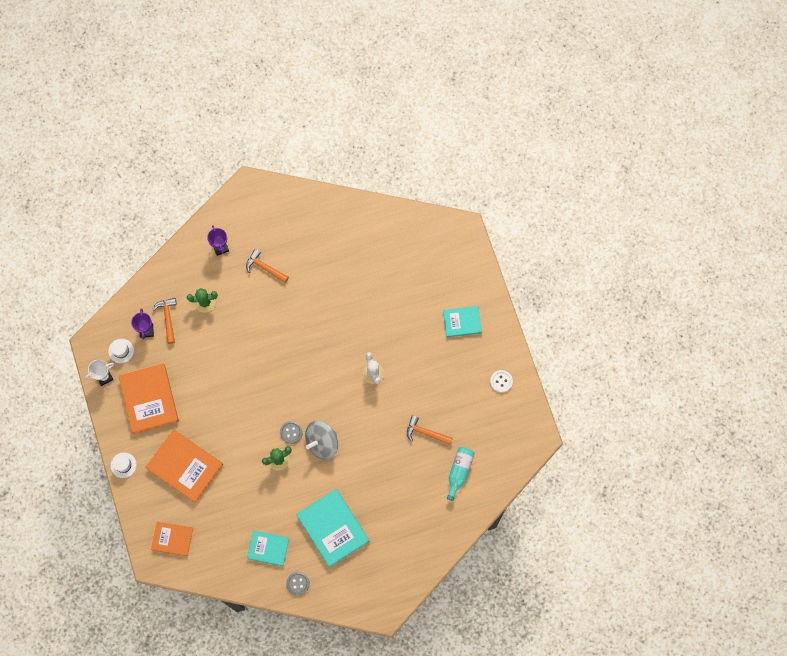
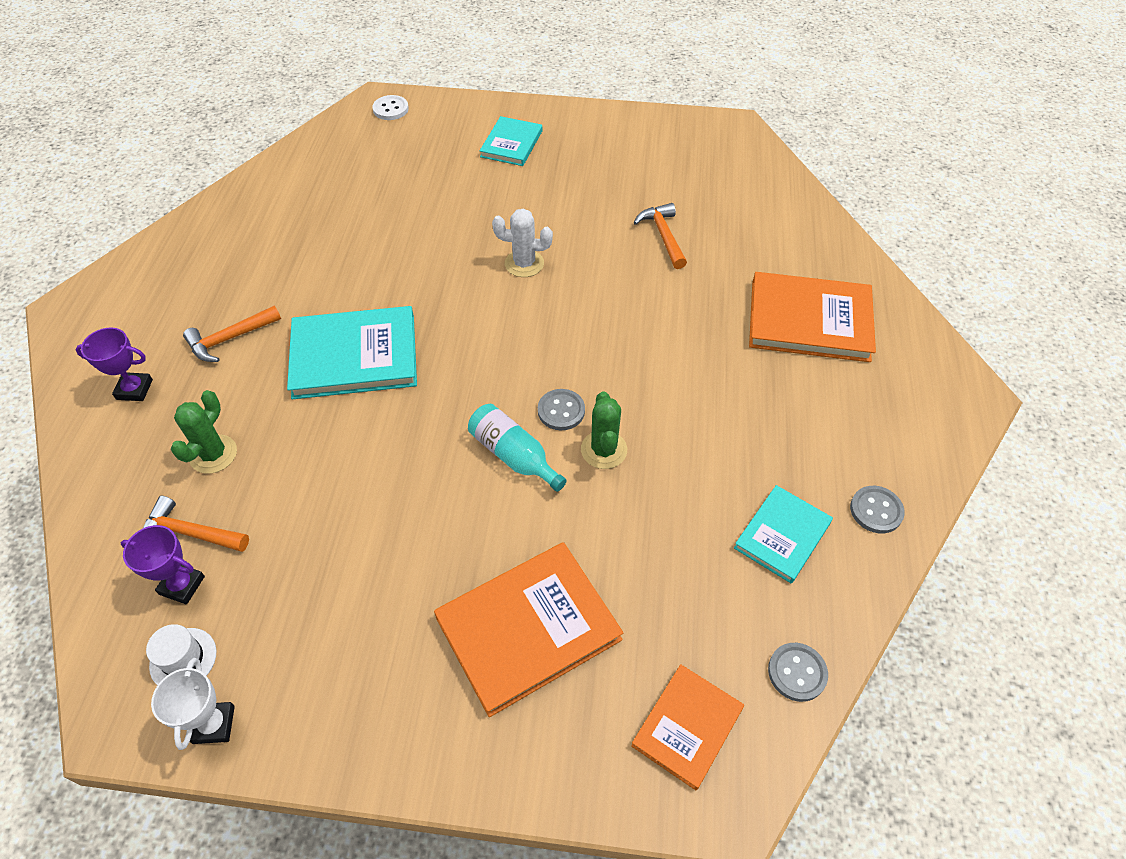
camera: 65 degrees left, 20 degrees down
white hat [111,452,137,478] -> none
orange book [119,364,179,434] -> orange book moved to [749,272,876,362]
turquoise book [296,489,369,567] -> turquoise book moved to [287,306,417,399]
grey spinning top [305,421,338,460] -> none
orange hammer [407,416,453,445] -> orange hammer turned 120 degrees clockwise [634,203,687,269]
turquoise bottle [447,447,475,501] -> turquoise bottle moved to [468,404,567,492]
white button [490,370,513,393] -> white button moved to [372,95,409,120]
none -> grey button [768,643,828,702]

